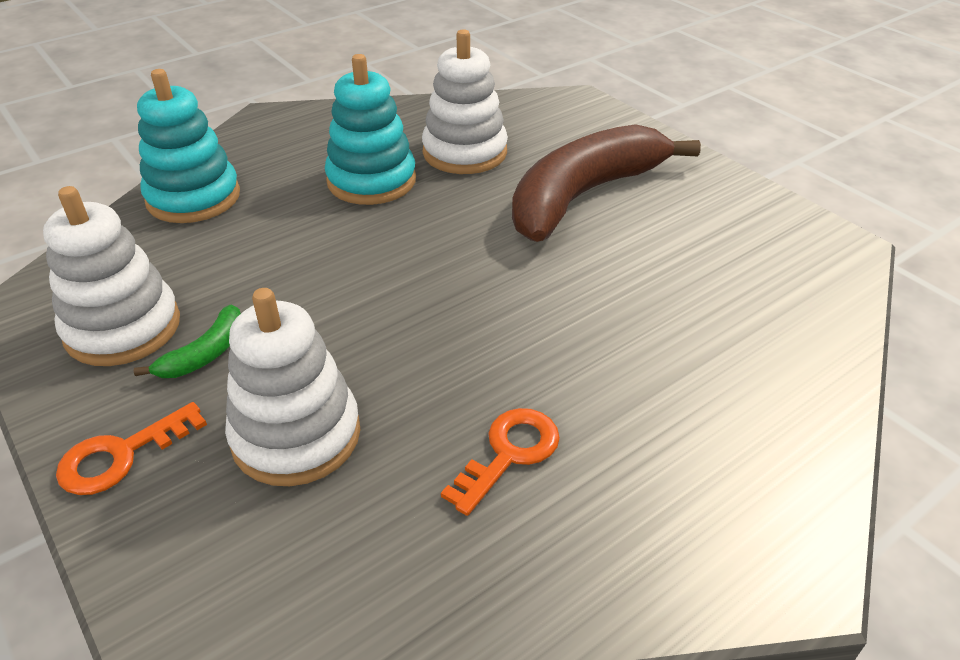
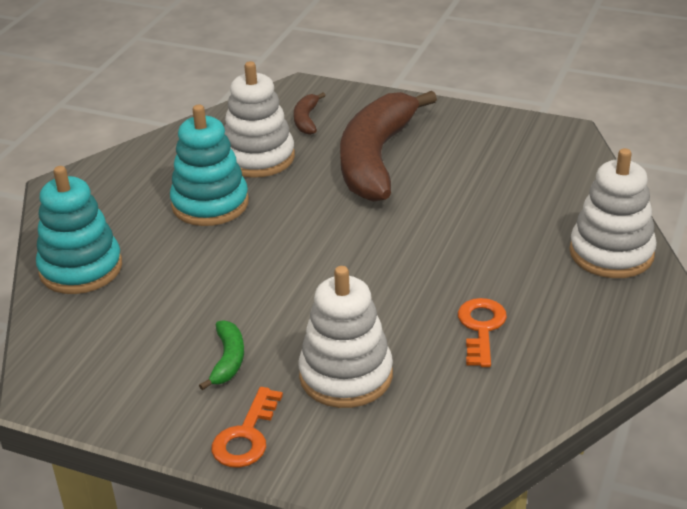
camera: 30 degrees left, 5 degrees down
white stacking toy [43,186,180,366] -> white stacking toy moved to [570,148,657,278]
none -> brown banana [294,92,326,135]

